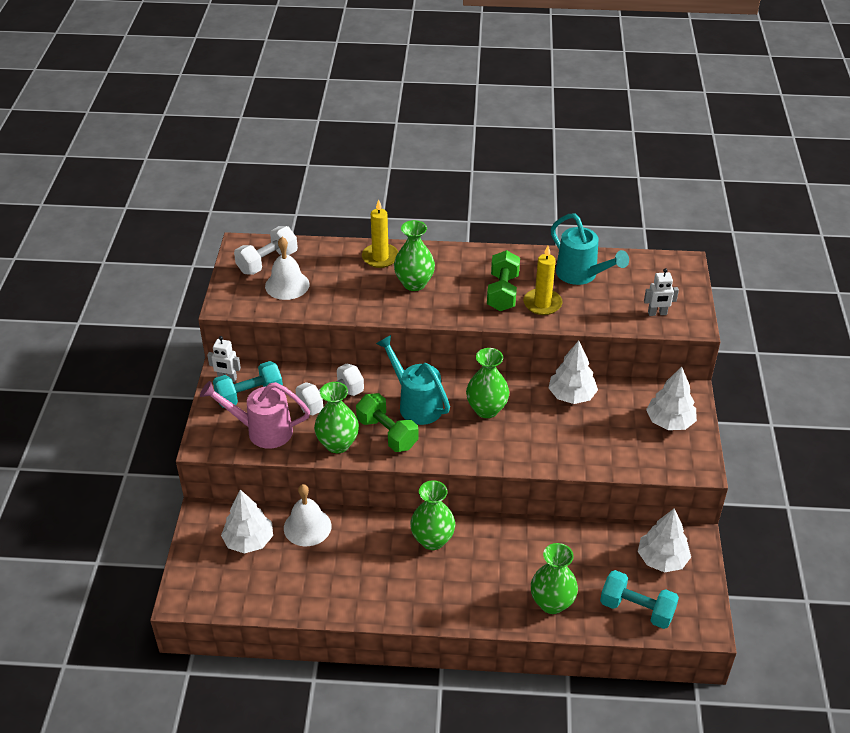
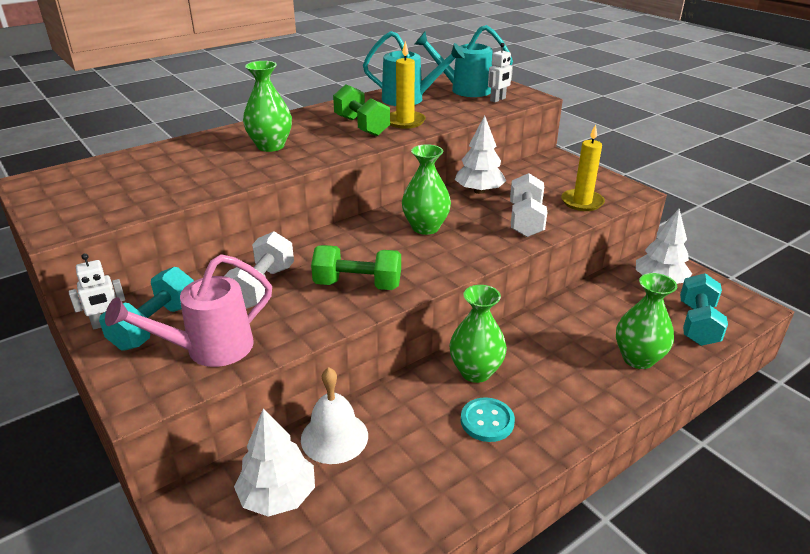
camera: 40 degrees left, 10 degrees down
white dumbbell [234,226,298,275] -> white dumbbell moved to [510,173,547,237]
white bell [265,237,309,300] -> none
green vase [314,382,359,453] -> none
yellow candle [362,199,398,268] -> yellow candle moved to [561,124,605,211]
turquoise watering can [376,335,450,425] -> turquoise watering can moved to [414,25,513,97]
turquoise dumbbell [600,570,679,629] -> turquoise dumbbell turned 60 degrees counterclockwise [680,273,728,346]
white tree [646,367,697,430] -> none
none -> turquoise button [461,397,515,442]

